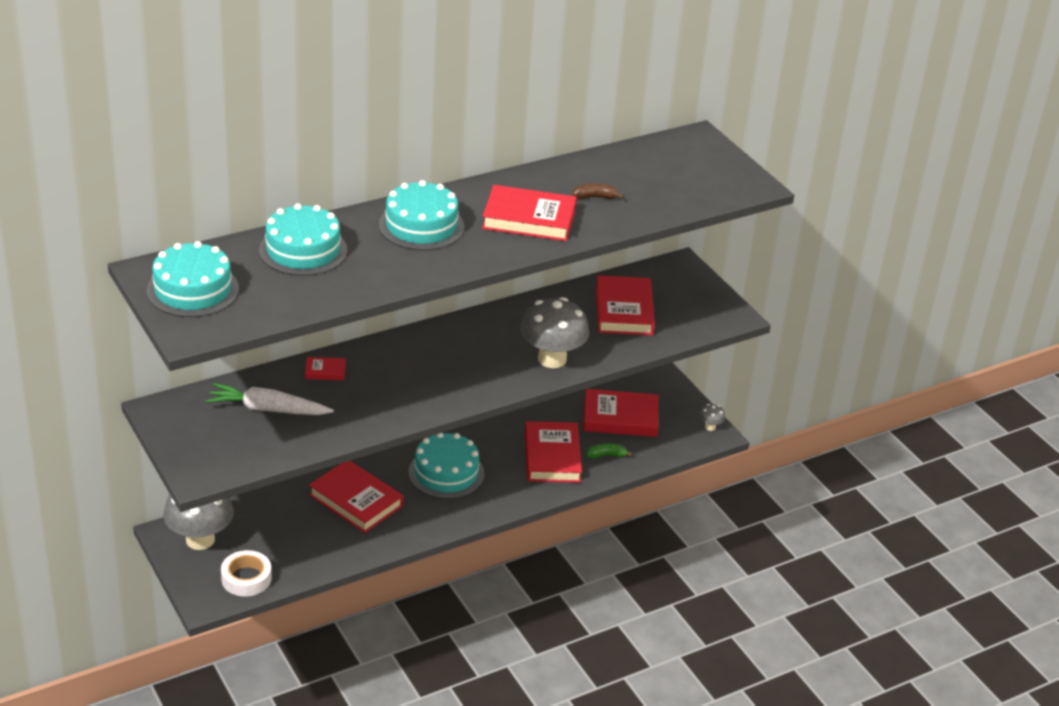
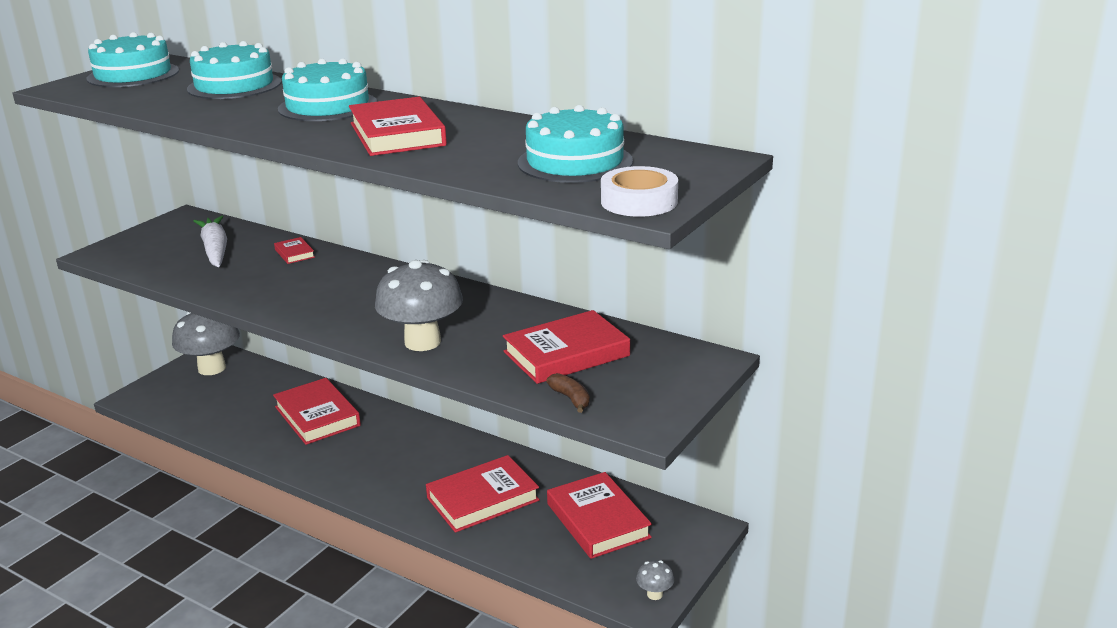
camera: 65 degrees right, 10 degrees down
white tape [221,550,272,597] -> white tape moved to [601,166,678,217]
red book [309,461,404,533] -> red book turned 45 degrees counterclockwise [273,378,361,445]
turquoise cake [408,433,484,499] -> turquoise cake moved to [518,105,633,183]
brown banana [573,183,624,199] -> brown banana moved to [546,373,590,413]
green banana [586,444,632,459] -> none

